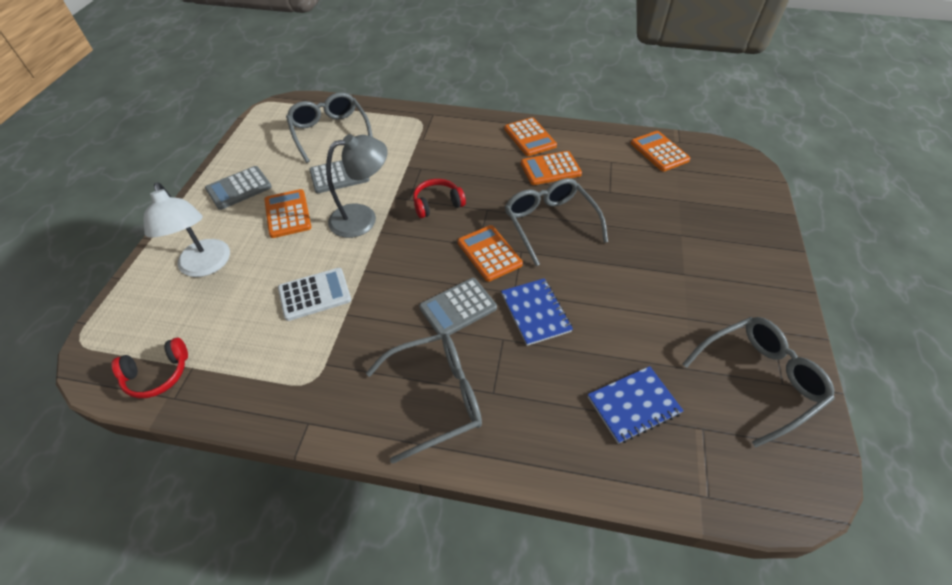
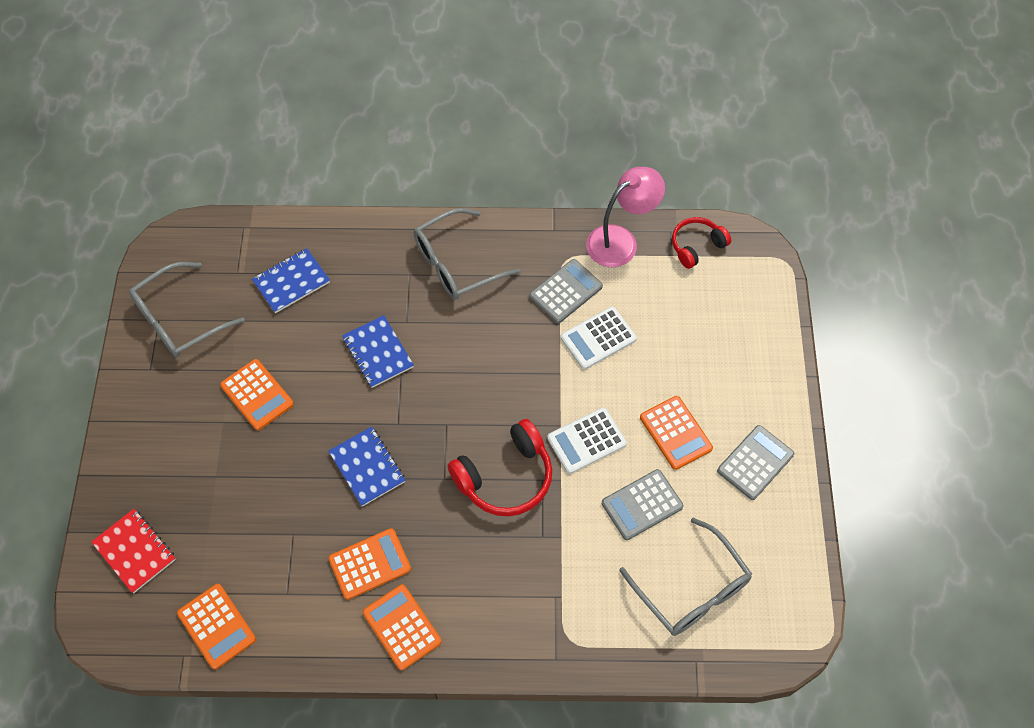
camera: 170 degrees right, 10 degrees up
white lamp [143,183,230,277] -> none
grey lamp [326,134,387,238] -> white calculator [547,408,627,474]
red headphones [413,179,466,218] -> red headphones [448,419,552,516], size x1.60
grey calculator [419,278,497,335] -> grey calculator moved to [530,259,603,323]
orange calculator [458,225,523,282] -> orange calculator moved to [220,359,294,431]
grey glasses [505,178,608,266] -> blue notebook [329,427,405,507]
none -> red notebook [91,509,176,593]
none -> pink lamp [586,167,665,267]

